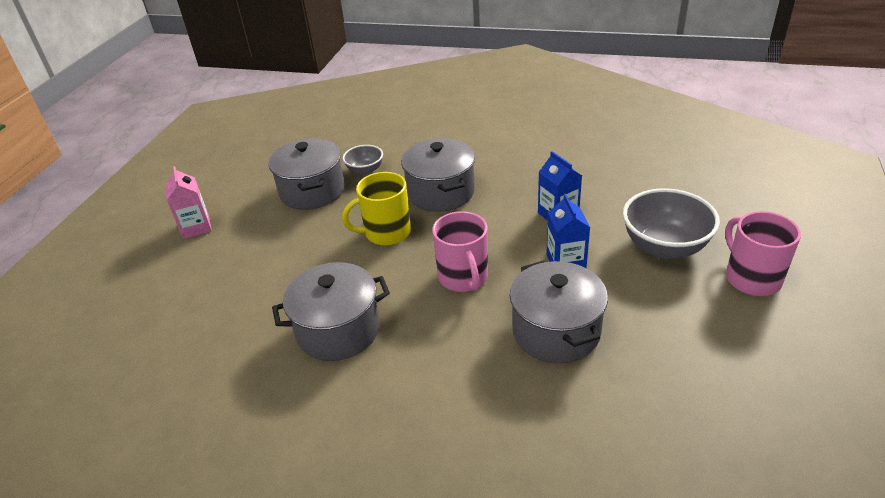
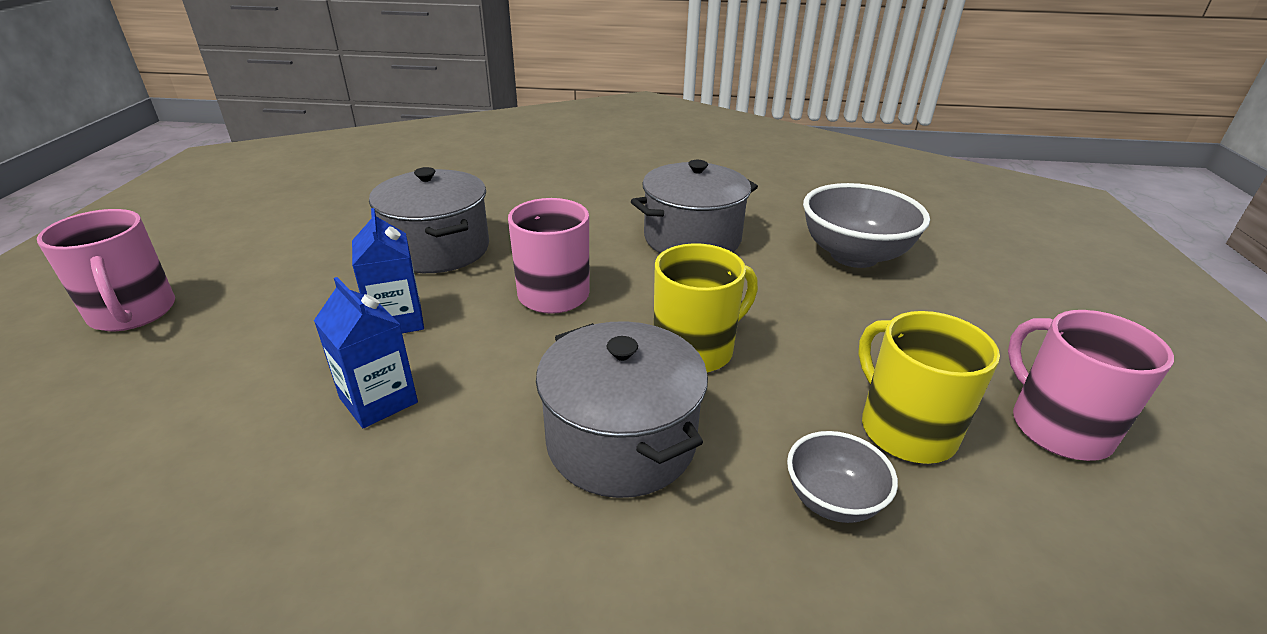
camera: 165 degrees right, 5 degrees down
pink carton [165,166,212,239] -> none
grey pot [269,138,345,210] -> yellow mug [858,311,1000,464]
grey bowl [622,188,720,259] -> grey bowl moved to [803,183,930,268]
none -> pink mug [1008,310,1174,461]

